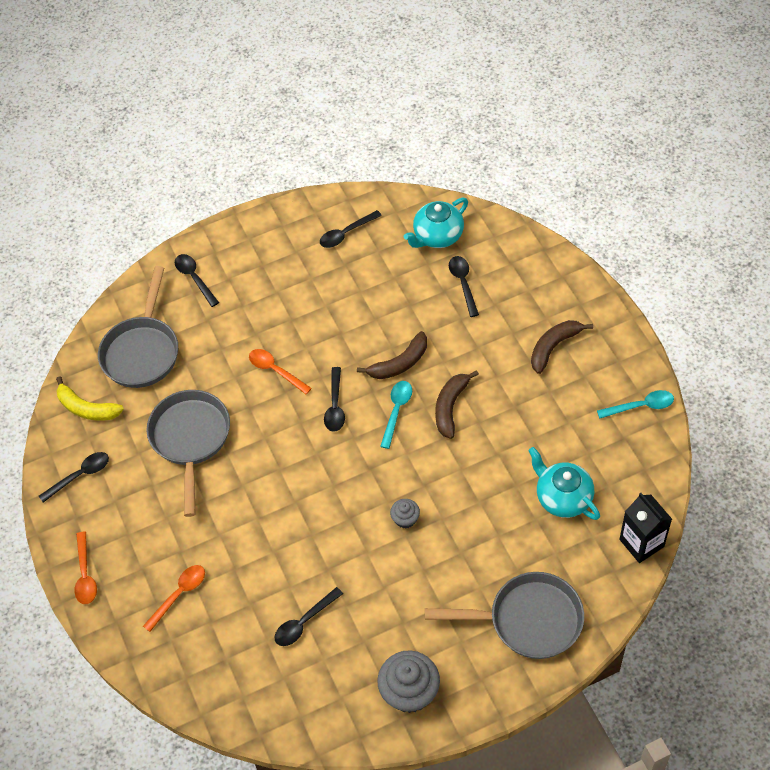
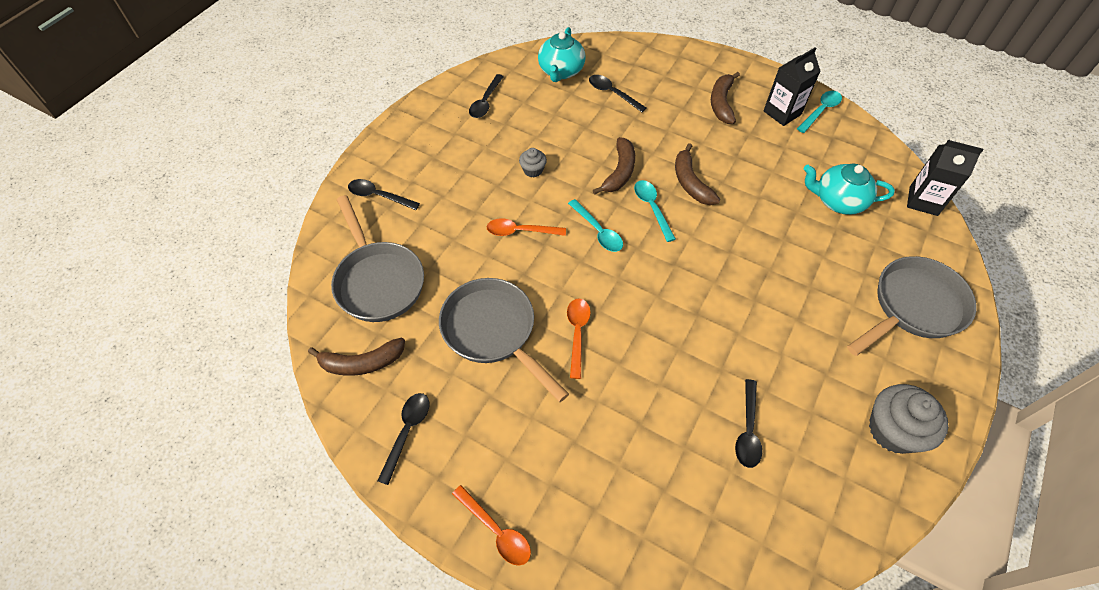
camera: 40 degrees left, 0 degrees up
yellow banana [56,376,124,421] -> brown banana [308,338,405,376]
orange spoon [143,565,205,632] -> orange spoon moved to [567,298,591,379]
black spoon [324,367,345,432] -> turquoise spoon [568,199,623,252]
grey cupcake [390,499,420,529] -> grey cupcake moved to [519,148,547,177]
none -> black carton [763,47,821,126]

